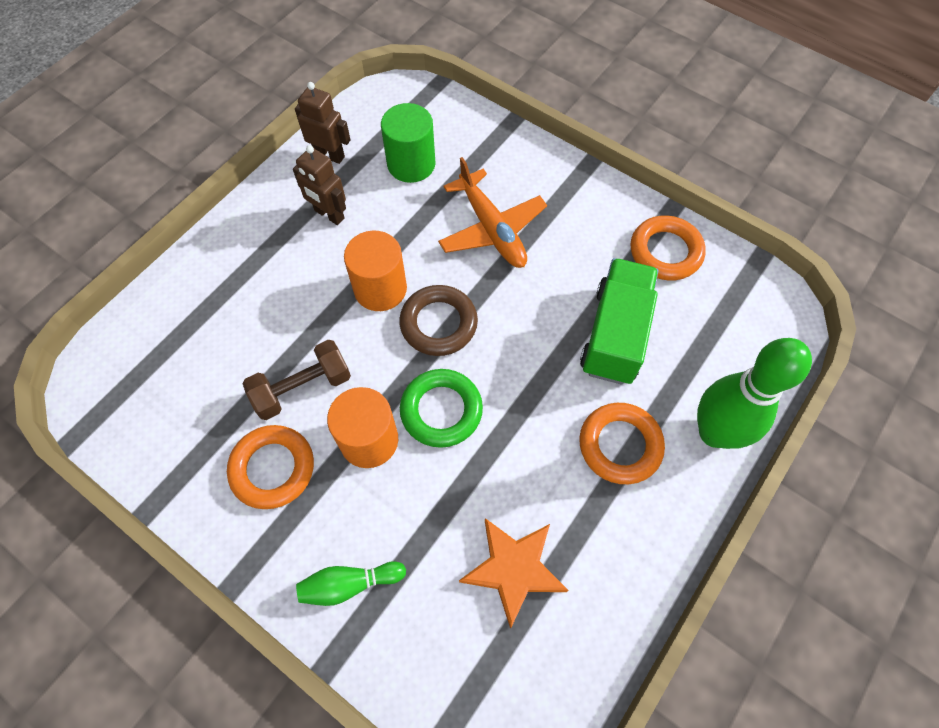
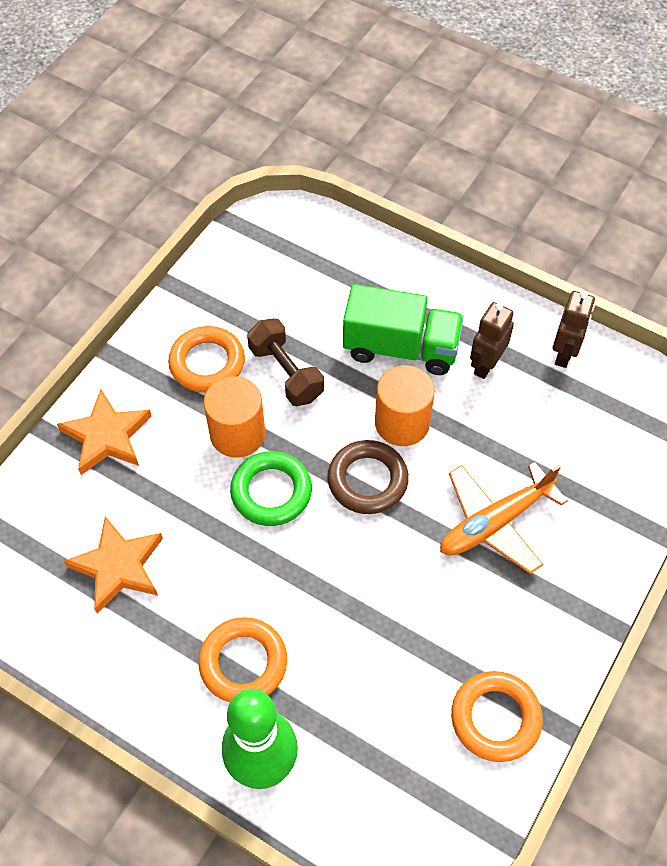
camera: 85 degrees right, 5 degrees down
green bowling pin [296,561,406,606] -> orange star [57,389,152,475]
green cylinder [381,103,436,183] -> none
green truck [580,258,658,385] -> green truck moved to [343,284,464,375]

